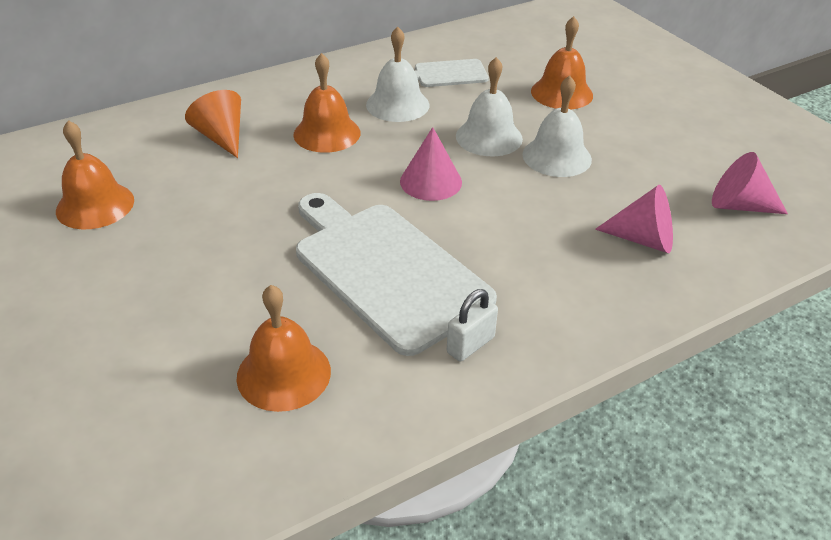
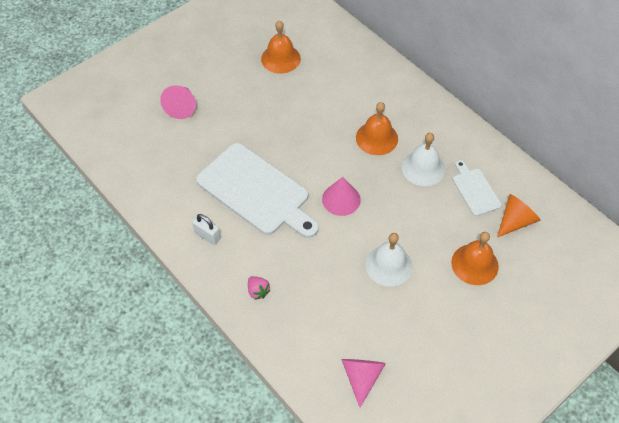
camera: 80 degrees right, 15 degrees up
orange cone [185,90,241,158] -> orange cone moved to [497,194,540,238]
orange bell [237,285,331,412] -> none
white cutting board [296,193,497,356] -> white cutting board turned 90 degrees clockwise [196,143,319,238]
white bell [456,57,523,156] -> none
pink cone [595,185,673,253] -> pink cone moved to [160,85,196,119]
none -> pink strawberry [248,276,271,300]

